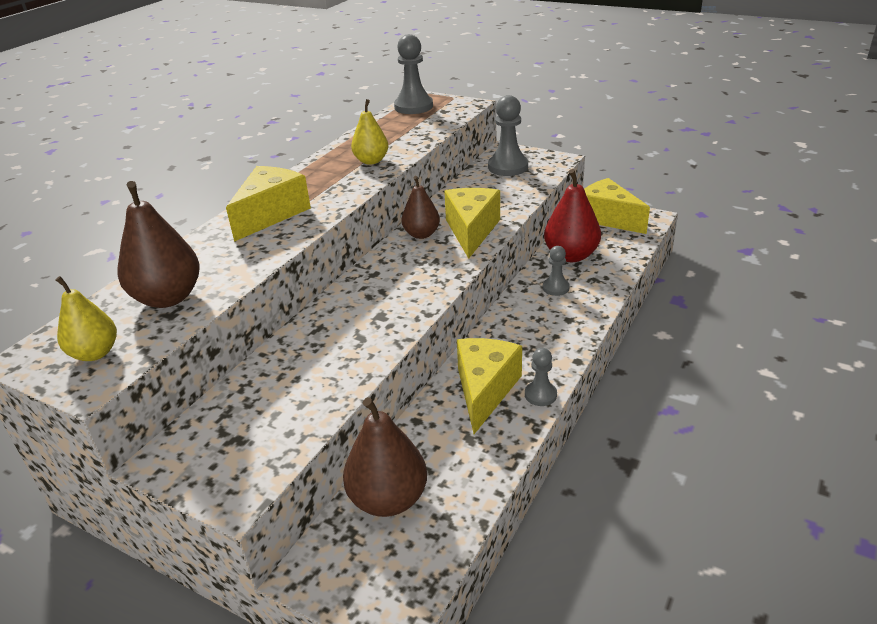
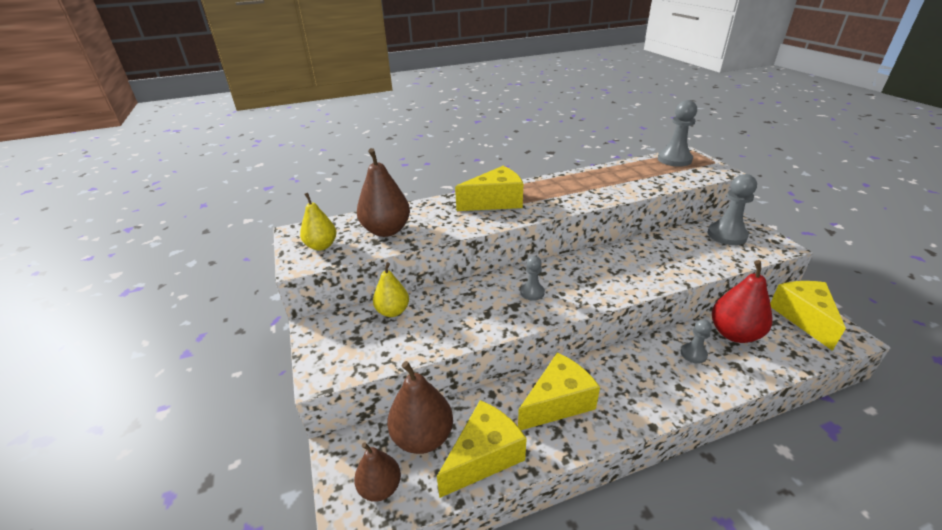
camera: 40 degrees right, 0 degrees up
yellow pear [351,99,389,165] -> yellow pear moved to [373,262,409,317]
brown pear [401,176,440,239] -> brown pear moved to [354,443,401,502]
yellow cheese [444,188,500,259] -> yellow cheese moved to [437,400,527,498]
grey pawn [525,348,557,406] -> grey pawn moved to [521,256,545,301]

